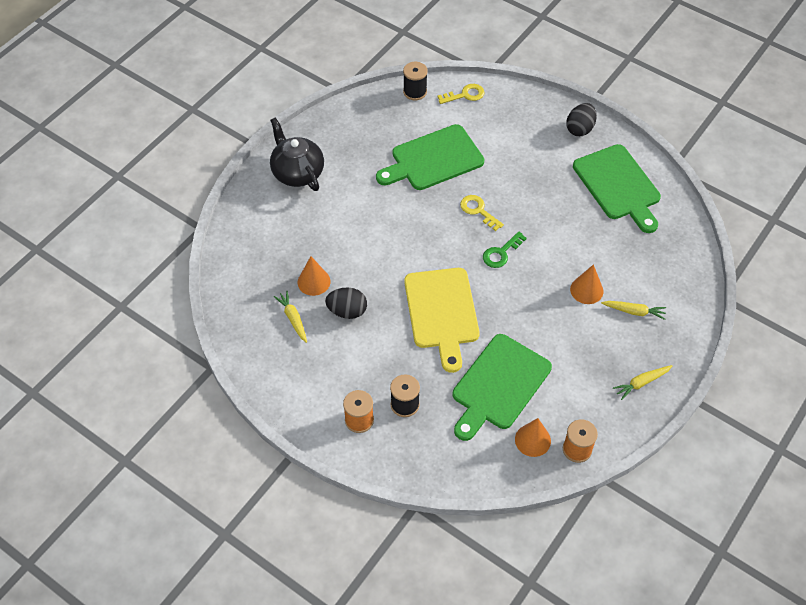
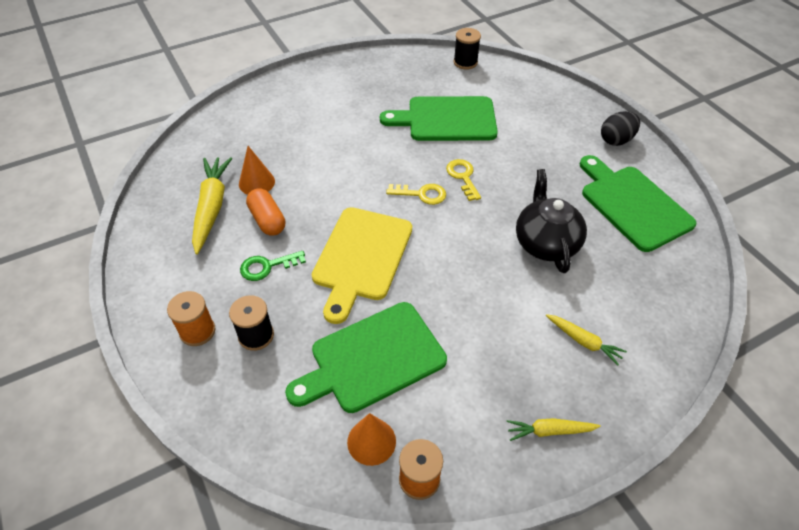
camera: 25 degrees right, 5 degrees down
black teapot [270,117,324,191] -> black teapot moved to [516,169,587,273]
yellow carrot [274,291,307,343] -> yellow carrot [192,157,233,254], size x1.80
black egg [325,288,367,319] -> orange capsule [246,188,285,236]
yellow key [438,84,484,104] -> yellow key moved to [386,184,446,205]
green key [483,231,527,268] -> green key moved to [240,251,306,281]
orange cone [570,264,603,304] -> none
green cutting board [573,144,661,233] -> green cutting board turned 150 degrees clockwise [580,155,696,252]

